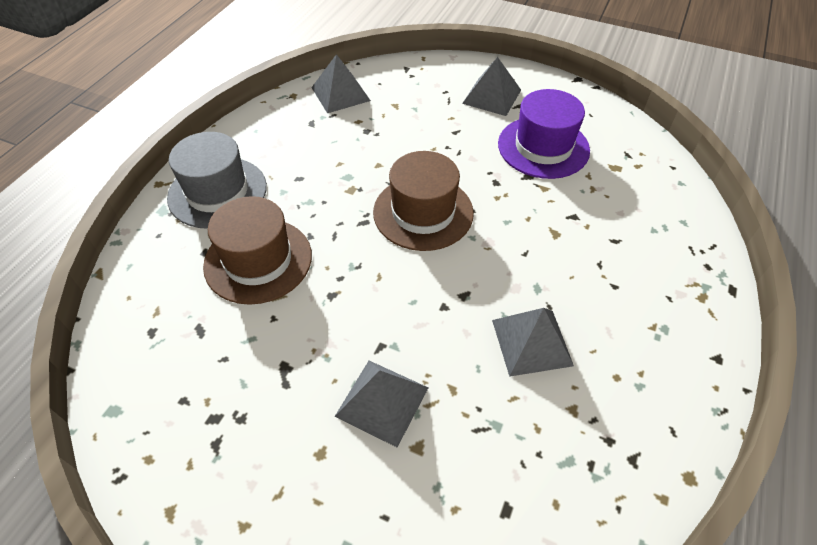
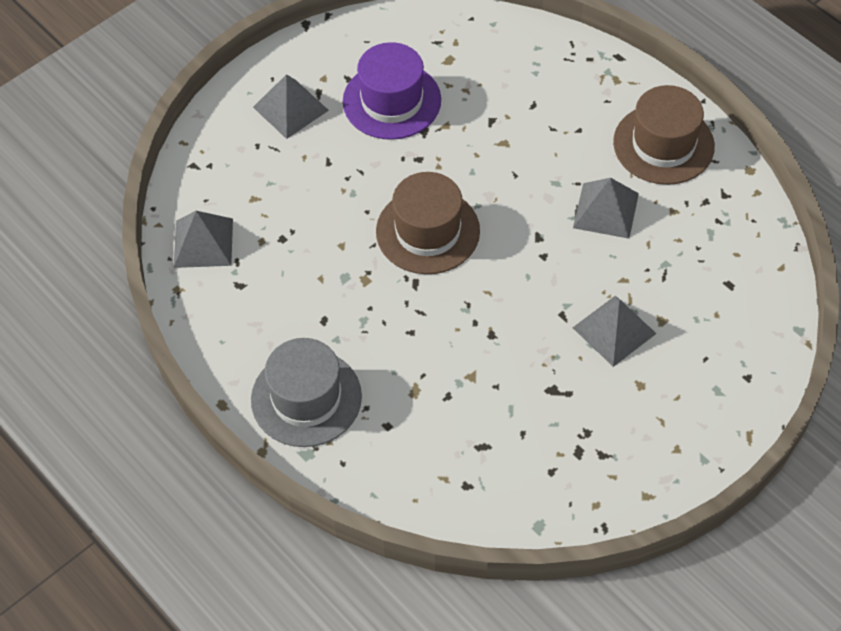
camera: 65 degrees left, 5 degrees up
brown hat [203,196,312,305] -> brown hat moved to [613,85,715,185]

